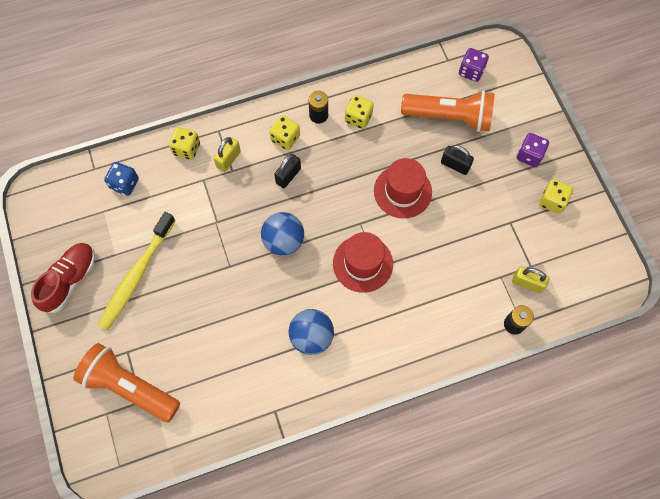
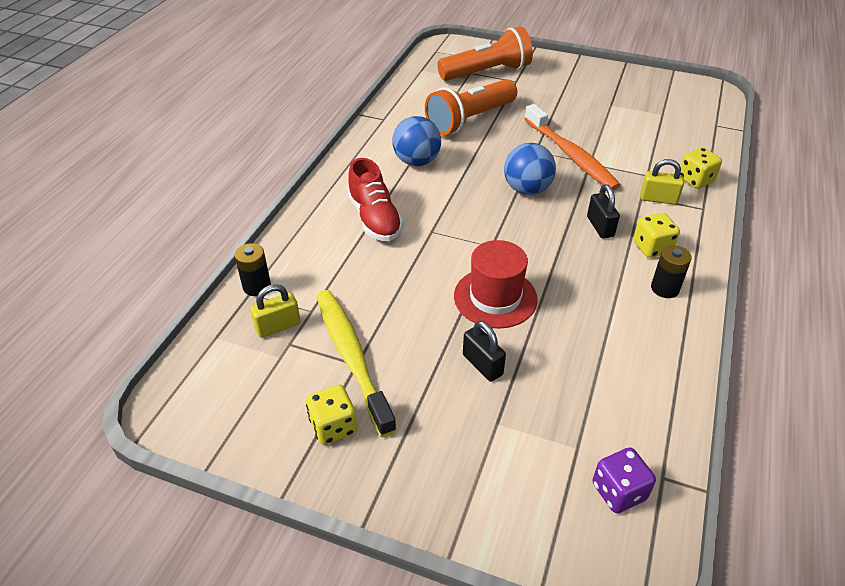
camera: 130 degrees right, 25 degrees down
red shoe [31,243,95,313] -> red shoe moved to [347,158,403,241]
yellow toothbrush [98,212,175,330] -> yellow toothbrush moved to [317,290,397,437]
blue dice [104,162,139,196] -> none
yellow padlock [214,137,241,172] -> yellow padlock turned 60 degrees counterclockwise [641,159,684,205]
red hat [333,232,393,293] -> none
yellow dice [345,95,374,129] -> none
orange flashlight [401,91,495,132] -> orange flashlight moved to [425,79,517,135]
black padlock [441,145,474,175] -> black padlock turned 75 degrees clockwise [463,321,506,382]
purple dice [517,133,549,167] -> none
none -> orange toothbrush [524,104,621,191]

